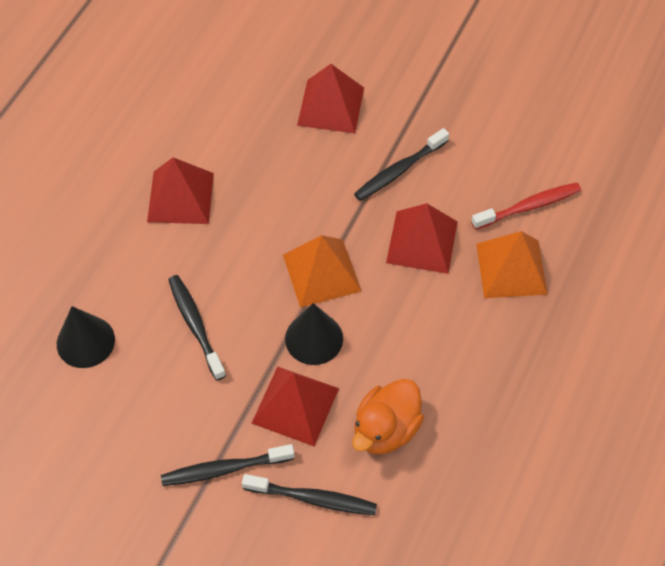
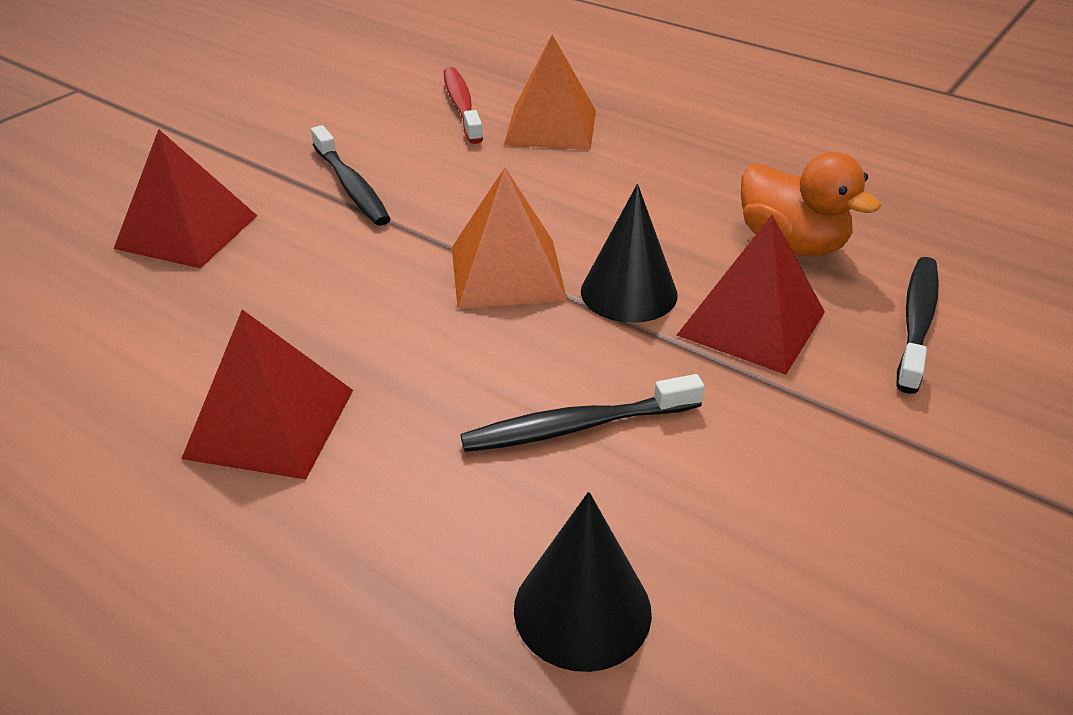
camera: 80 degrees left, 20 degrees down
black toothbrush [161,444,294,486] -> none
red pyramid [386,203,458,274] -> none

